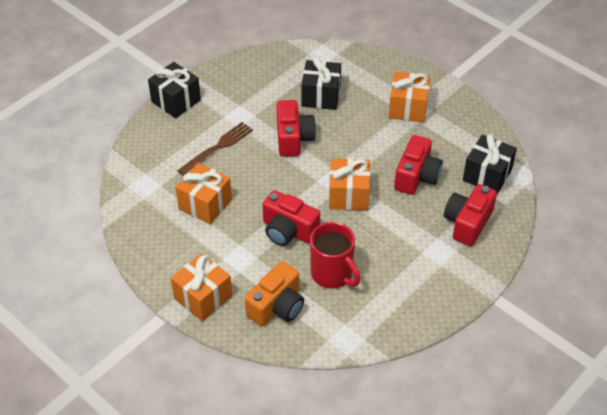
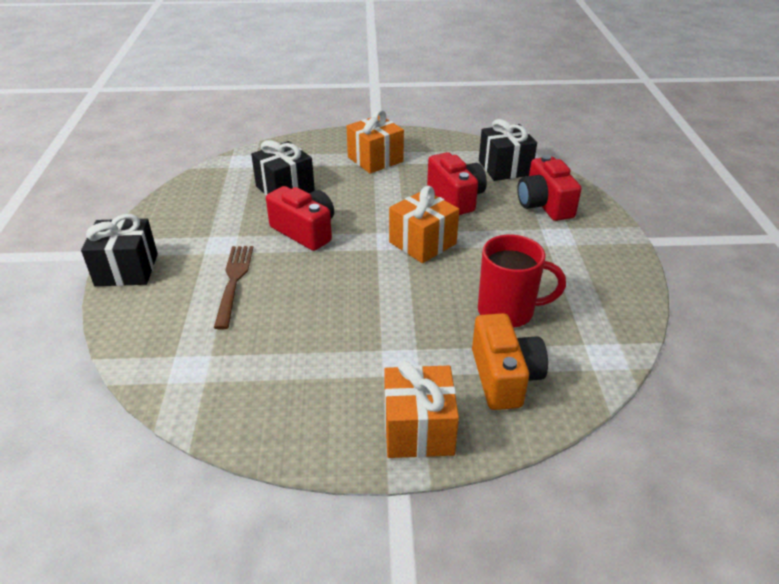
camera: 45 degrees left, 10 degrees down
orange gift [176,163,232,224] -> none
red camera [263,190,320,246] -> none

